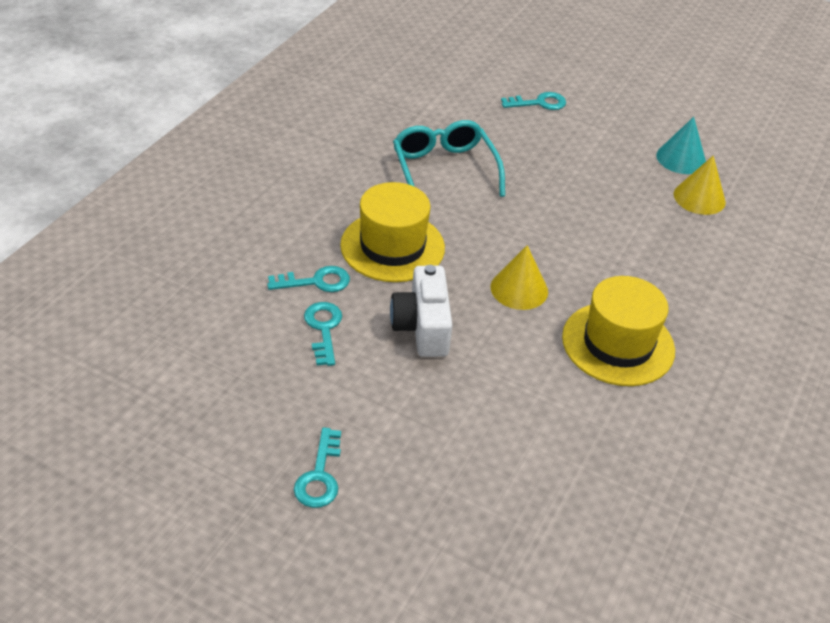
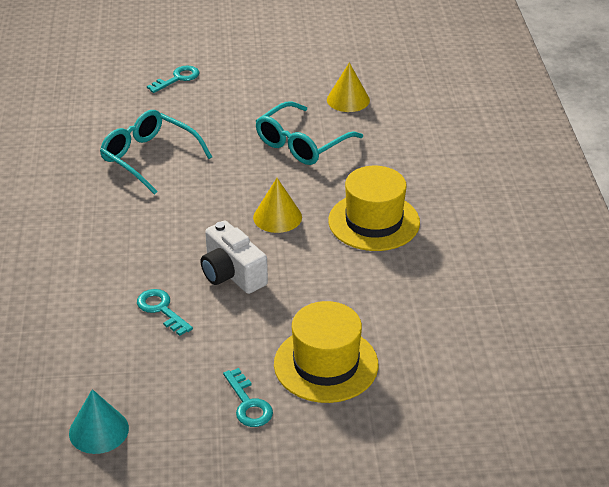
camera: 30 degrees left, 5 degrees down
turquoise key [267,266,350,292] -> none
yellow hat [340,182,445,282] -> yellow hat moved to [274,301,378,403]
turquoise cone [656,117,706,174] -> turquoise cone moved to [69,389,129,454]
none -> turquoise glasses [256,101,363,165]

